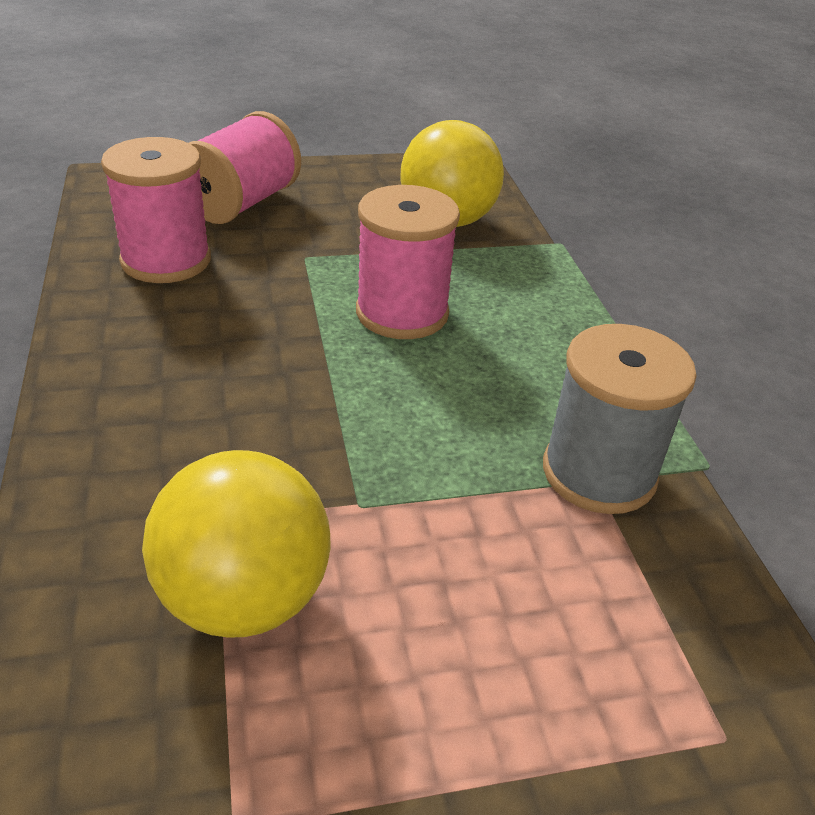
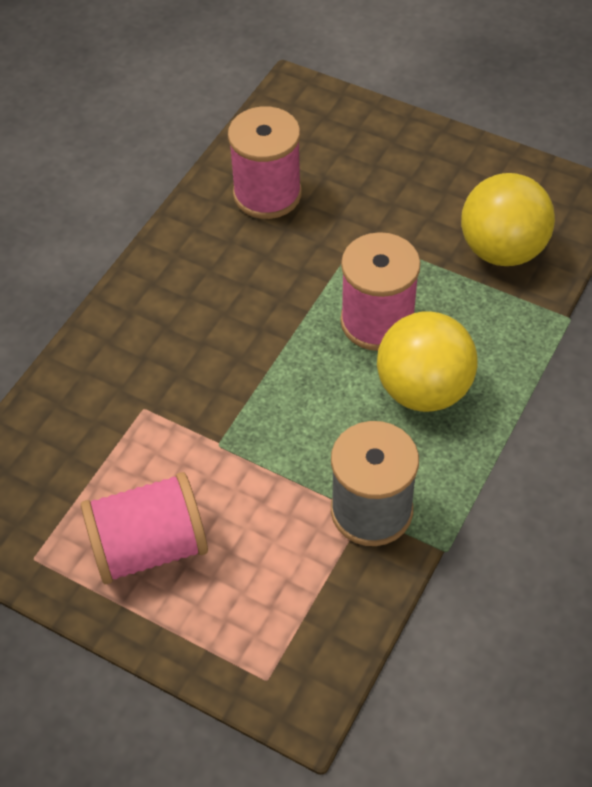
camera: 45 degrees right, 15 degrees up
yellow ball [142,450,331,638] -> yellow ball moved to [377,311,478,412]
pink spool [189,111,301,224] -> pink spool moved to [81,472,208,584]

